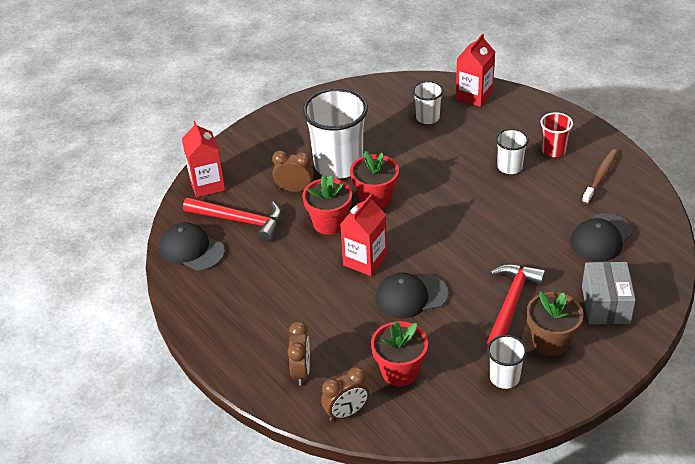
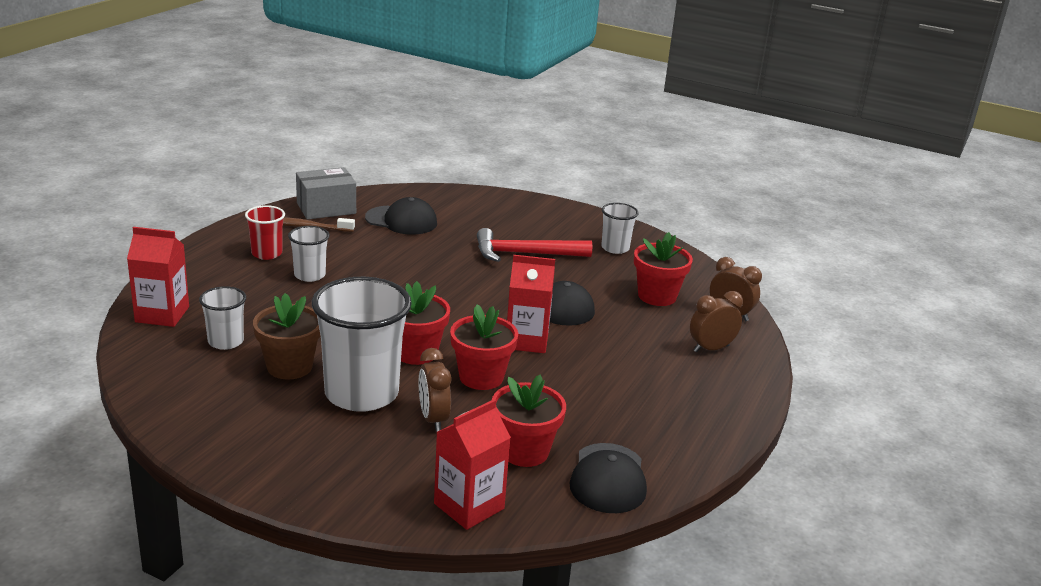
camera: 120 degrees left, 15 degrees down
red hammer [183,197,282,242] -> red flower pot [492,374,566,467]
brown flower pot [526,291,583,356] -> brown flower pot moved to [253,293,320,380]
grey box [582,262,636,324] -> grey box moved to [296,167,356,219]

